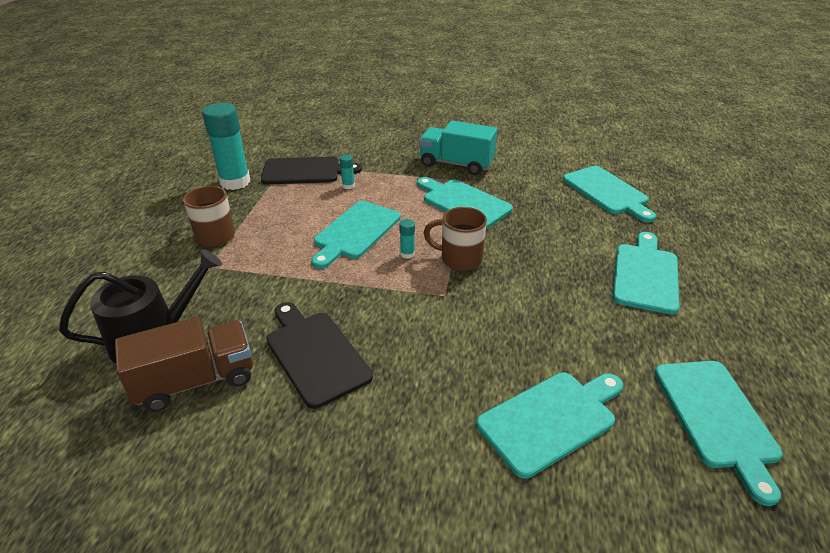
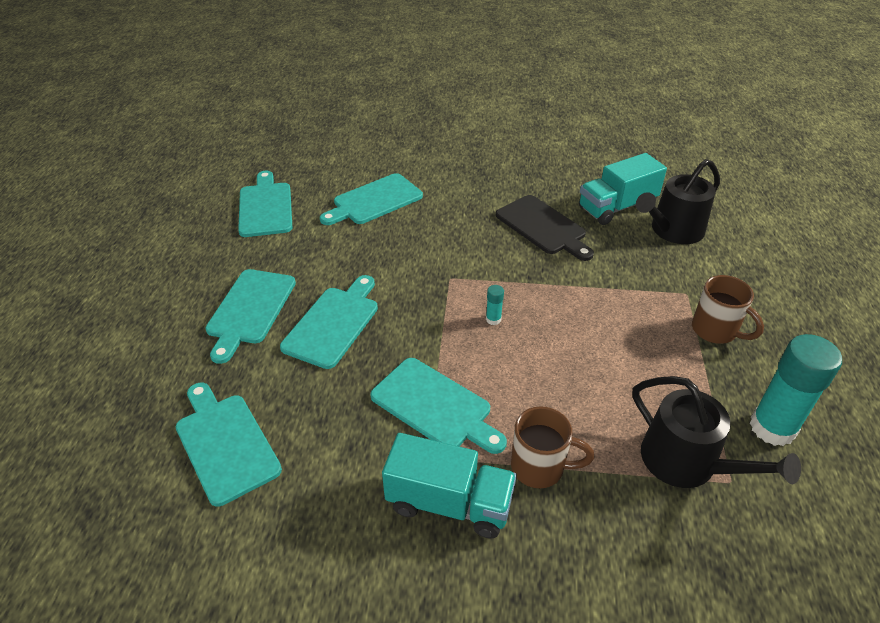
camera: 175 degrees right, 5 degrees up
brown truck [115,317,253,412] -> turquoise truck [579,153,667,225]
black cutting board [261,156,362,184] -> black watering can [632,376,801,488]
turquoise cutting board [311,201,401,269] -> turquoise cutting board moved to [280,275,378,369]
turquoise glue stick [340,154,355,189] -> none
brown mug [424,207,487,271] -> brown mug moved to [511,406,594,488]

